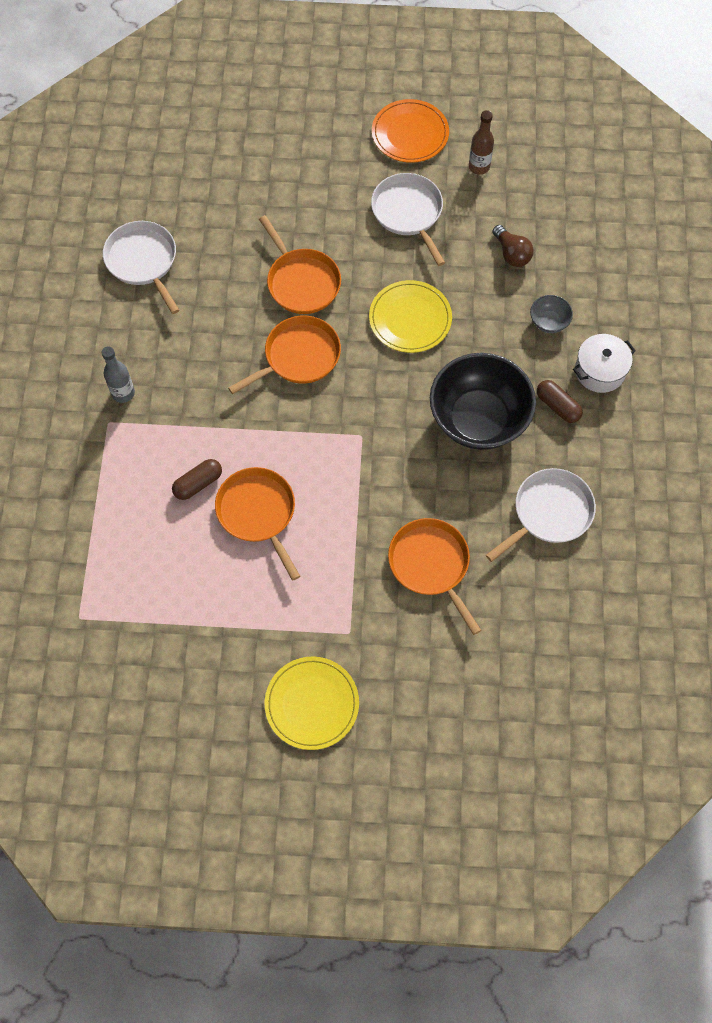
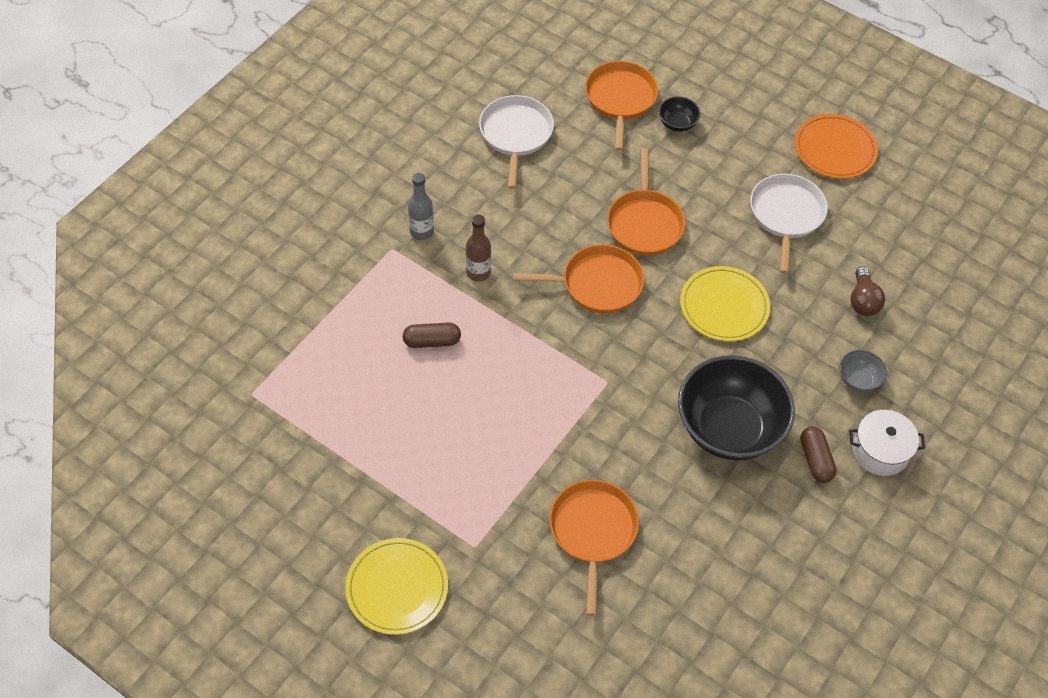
camera: 30 degrees right, 10 degrees down
orange pan [215,467,300,581] -> orange pan moved to [585,61,658,151]
brown bottle [469,110,494,175] -> brown bottle moved to [466,215,491,281]
white pan [486,468,596,562] -> none
none -> black bowl [659,96,701,132]

